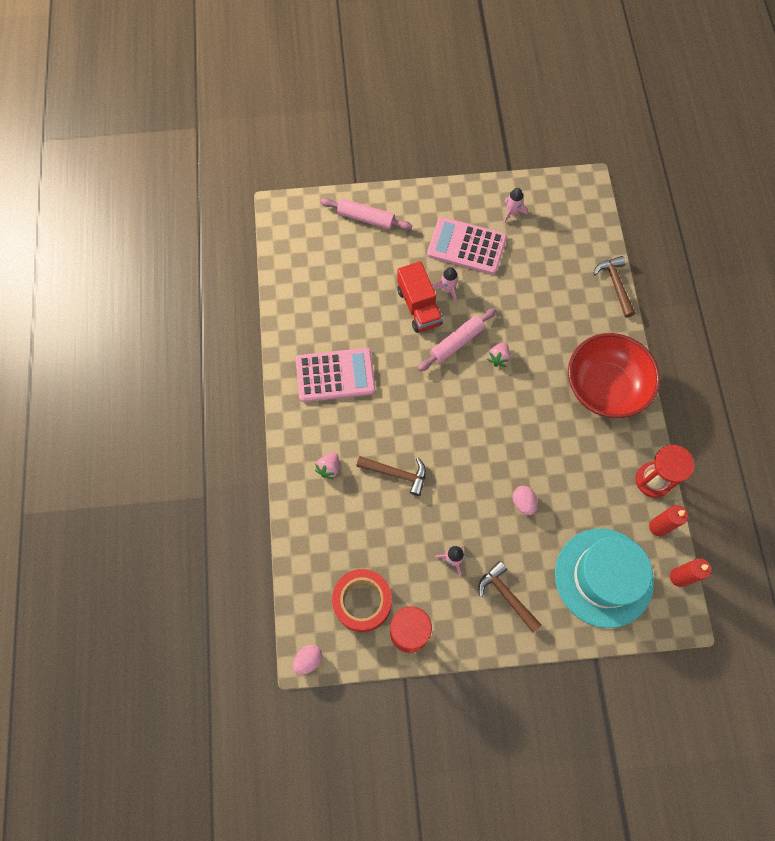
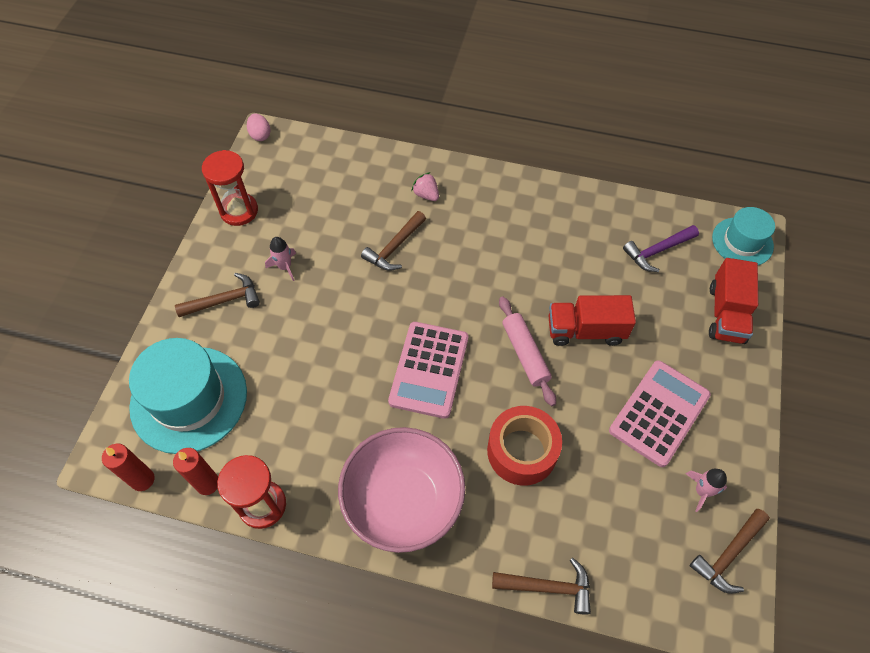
camera: 110 degrees right, 10 degrees down
pink calculator [296,348,376,402] -> pink calculator moved to [388,322,468,419]
pink rolling pin [320,198,412,230] -> red truck [709,258,758,344]
red tape [332,569,392,632] -> red tape moved to [487,406,562,486]
pink rocket [433,267,458,303] -> none
pink strawberry [487,342,511,367] -> none
pink egg [512,486,537,515] -> none
red bowl [568,333,660,418] -> pink bowl [338,427,465,553]
none -> purple hammer [623,225,699,272]
none -> brown hammer [690,509,770,594]
none -> turquoise hat [712,207,775,265]

